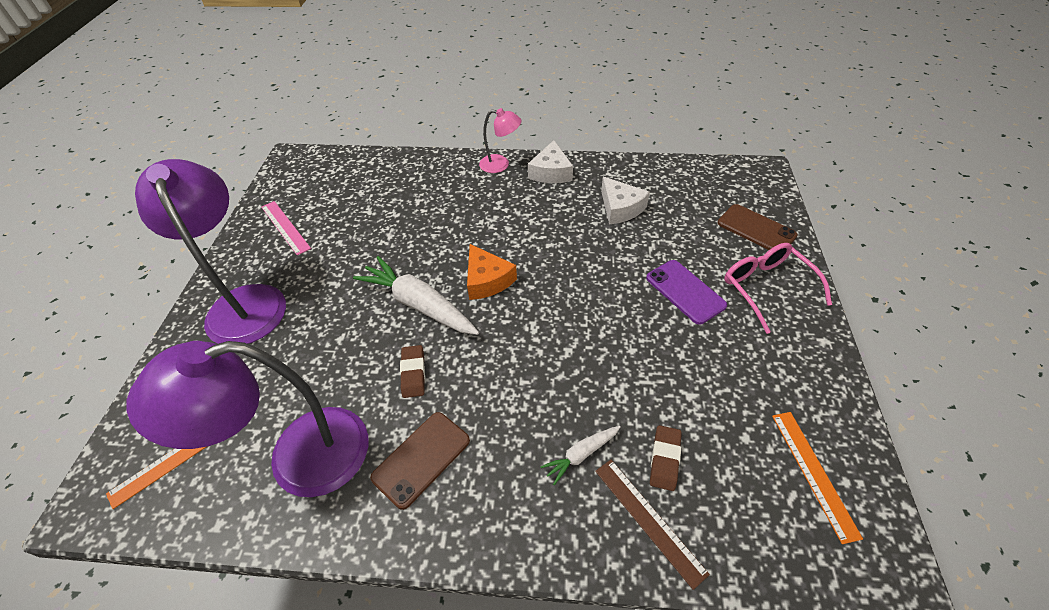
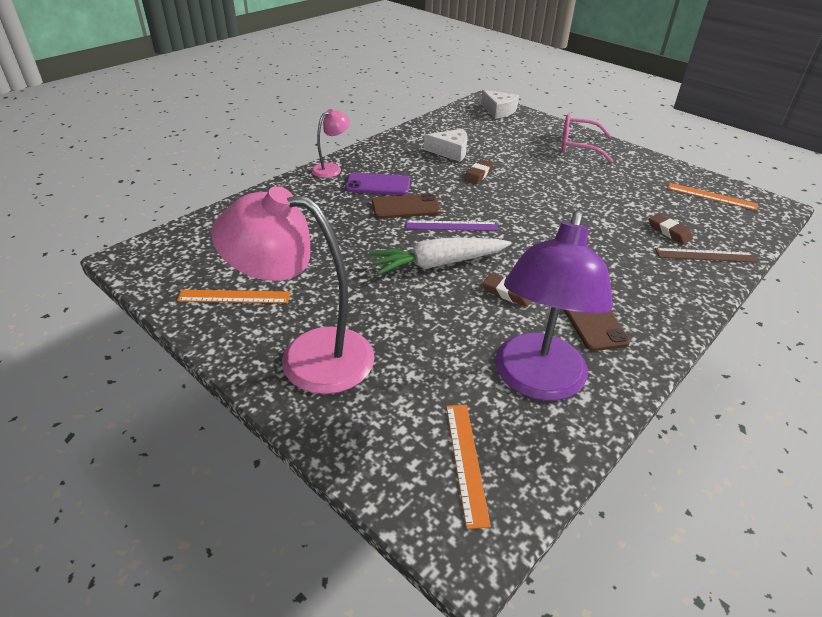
camera: 55 degrees left, 10 degrees down
purple lamp [135,159,286,344] -> pink lamp [211,186,375,394]
pink ruler [261,201,311,256] -> orange ruler [177,290,291,303]
orange cheese [467,244,517,300] -> purple ruler [405,220,498,231]
white cheese [528,140,573,183] -> white cheese moved to [481,90,519,119]
white carrot [540,426,621,486] -> none
purple phone [646,260,727,325] -> purple phone moved to [345,173,410,195]
brown phone [718,204,798,250] -> brown phone moved to [372,193,441,219]
none -> brown eraser [464,159,494,184]

